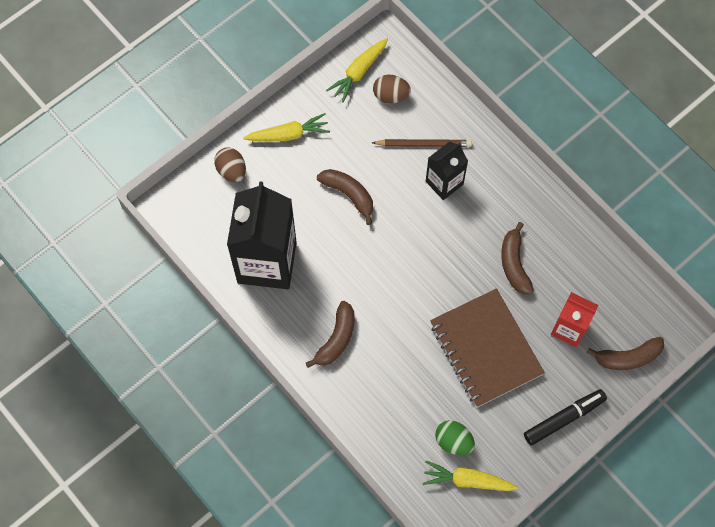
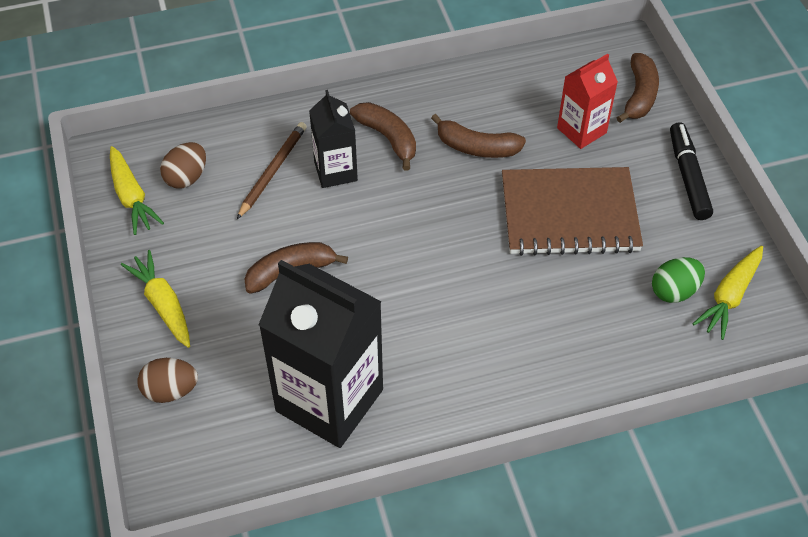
camera: 65 degrees left, 15 degrees down
yellow carrot [244,113,330,142] -> yellow carrot turned 45 degrees counterclockwise [121,250,190,348]
brown banana [306,301,354,368] -> brown banana moved to [350,102,416,170]

